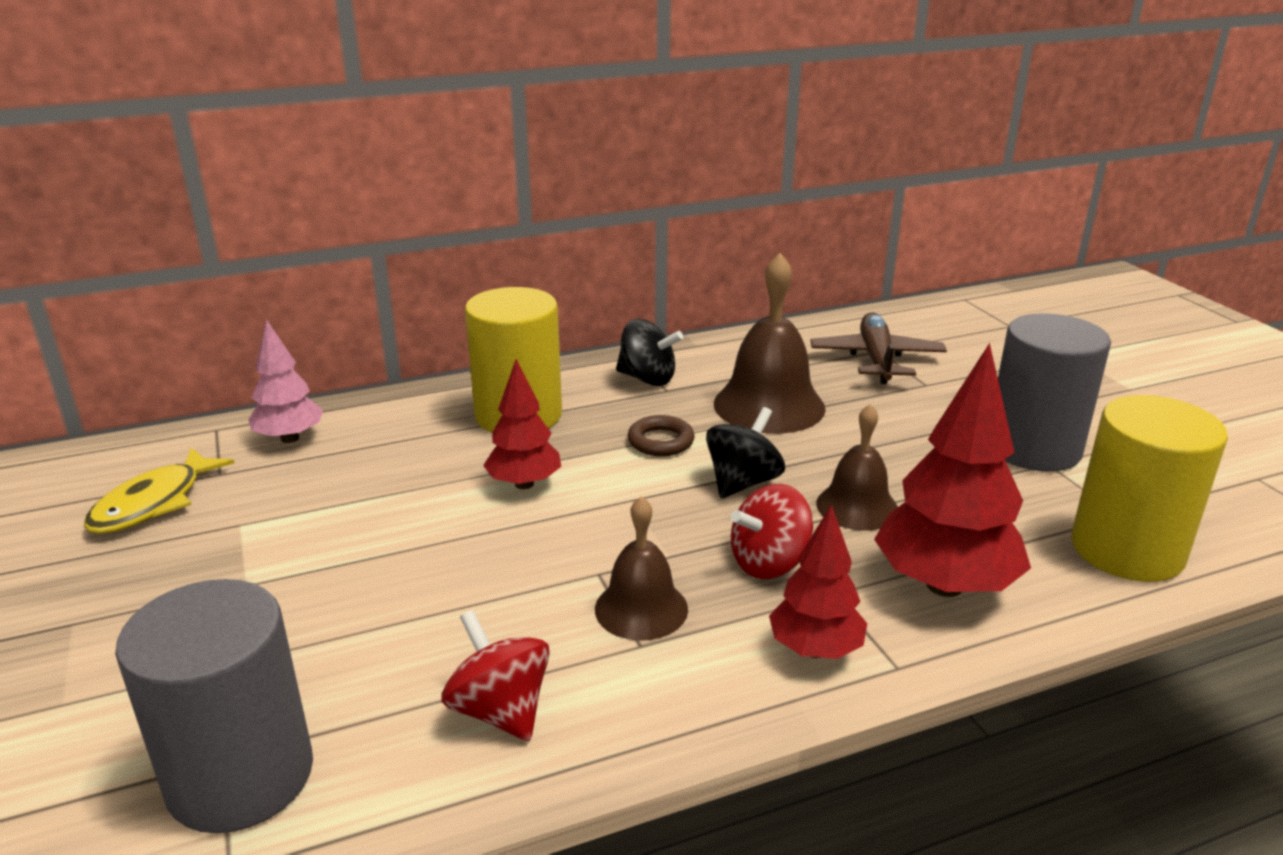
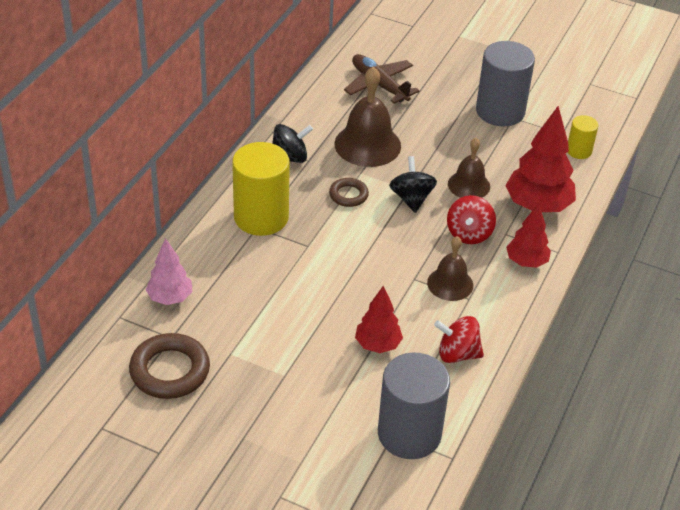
camera: 45 degrees left, 15 degrees up
yellow fish [84,448,234,534] -> brown ring [129,333,210,399]
red tree [483,359,561,489] -> red tree moved to [355,286,403,353]
yellow cylinder [1071,395,1228,582] -> yellow cylinder [567,115,598,159], size x0.50

